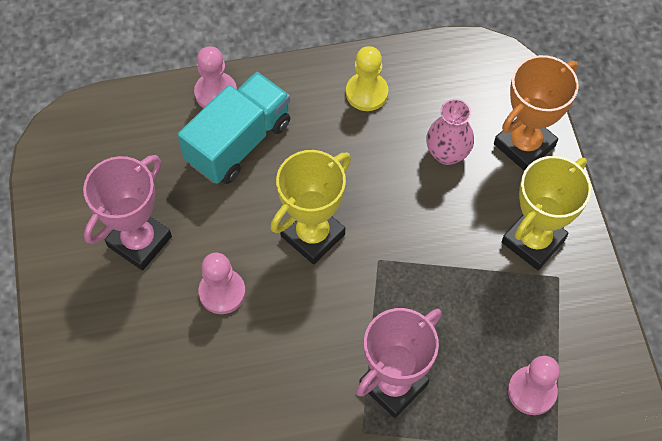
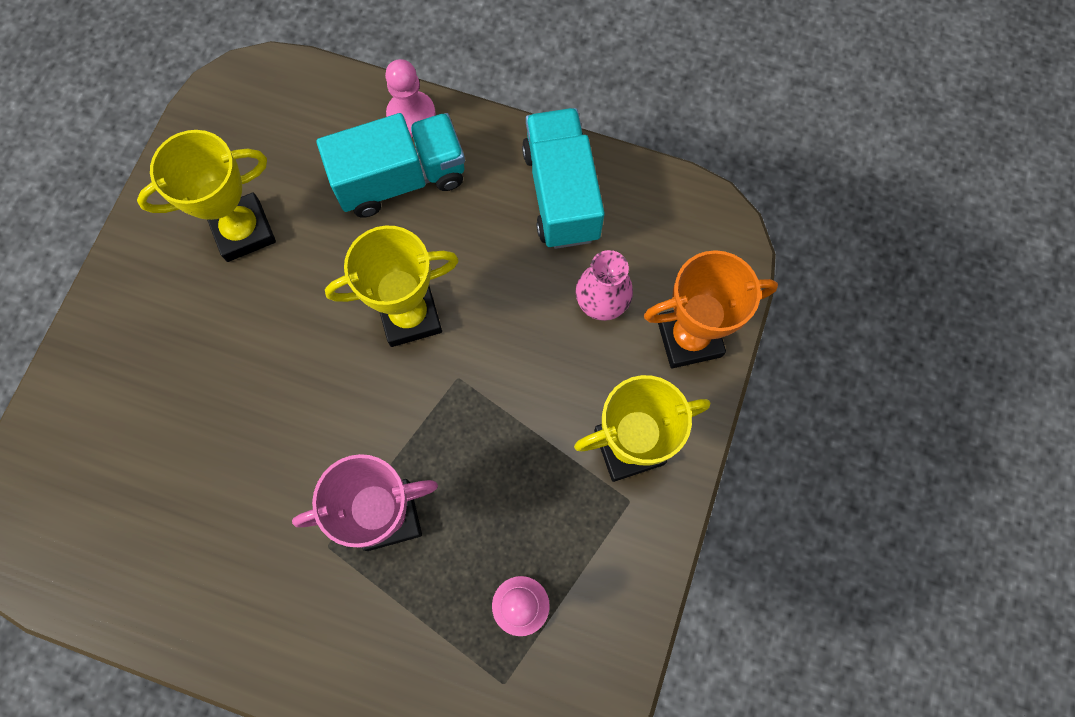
camera: 30 degrees right, 10 degrees up
pink trophy [83,155,172,270] -> yellow trophy [137,130,276,262]
pink pawn [198,252,246,314] -> none
yellow pawn [346,46,388,111] -> turquoise truck [522,108,605,249]

